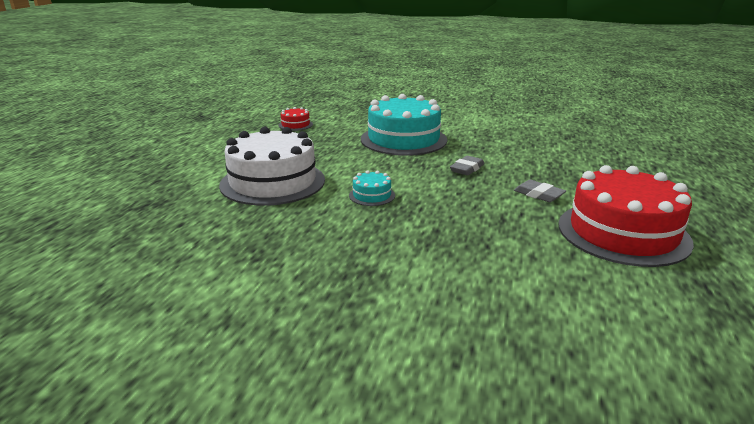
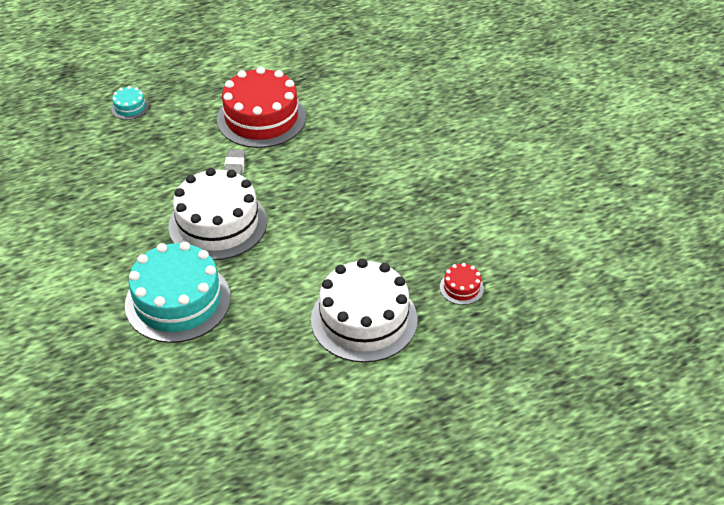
camera: 130 degrees left, 20 degrees up
red cake [278,107,313,131] -> red cake moved to [440,263,484,305]
turquoise cake [349,170,395,206] -> turquoise cake moved to [111,86,149,120]
grey eraser [450,156,484,176] -> white cake [168,168,267,260]

